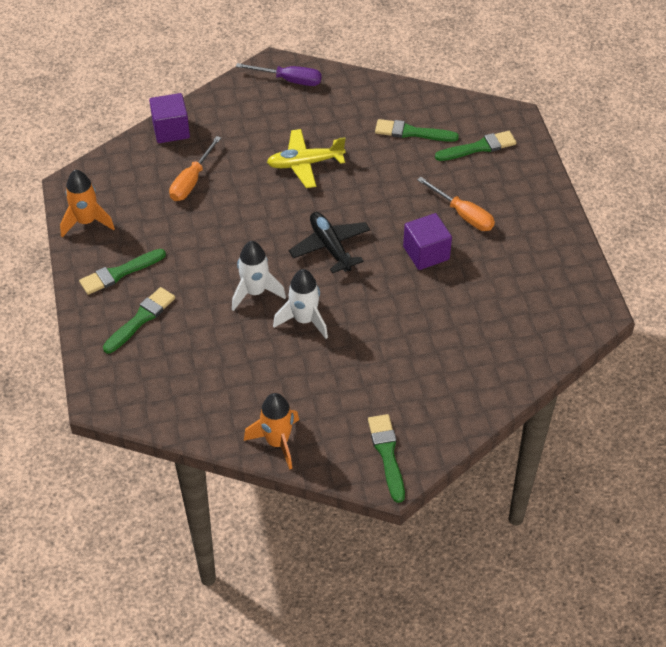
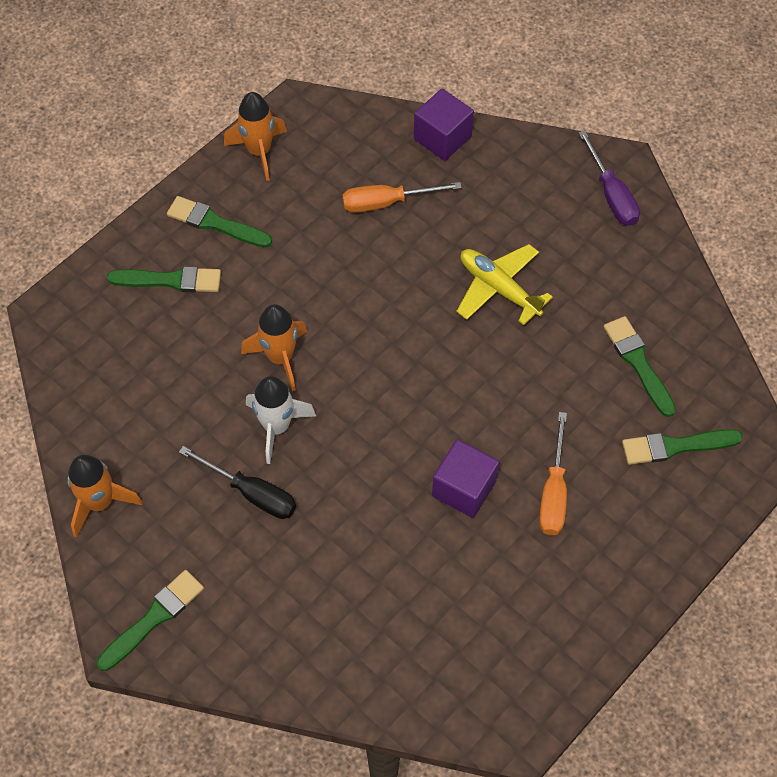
camera: 55 degrees right, 10 degrees up
white rocket [232,241,286,311] -> orange rocket [241,304,307,391]
black plane [289,212,370,273] -> none
green brush [435,131,517,161] -> green brush turned 135 degrees clockwise [622,429,743,465]
none -> black screwdriver [179,446,296,519]

